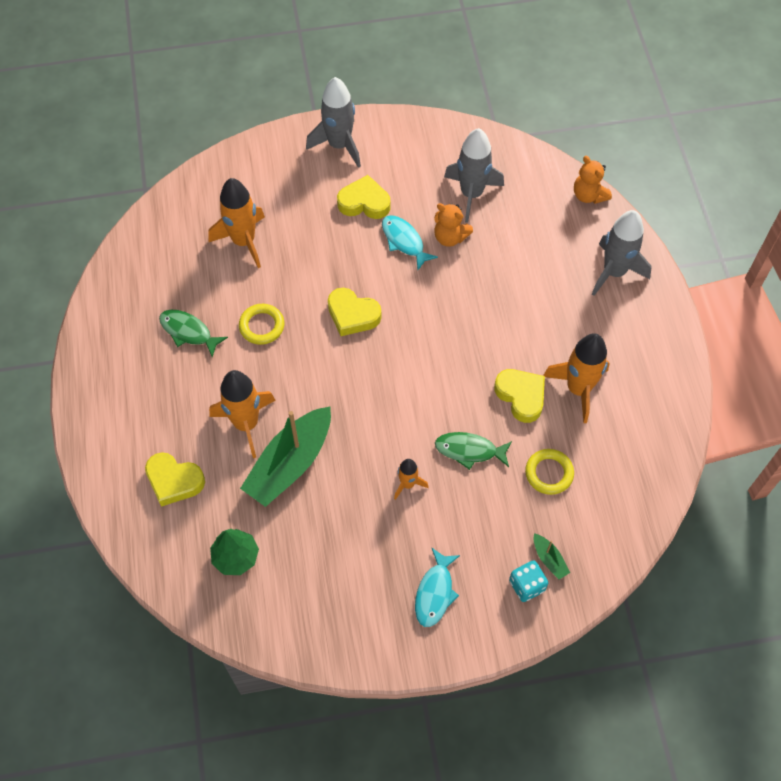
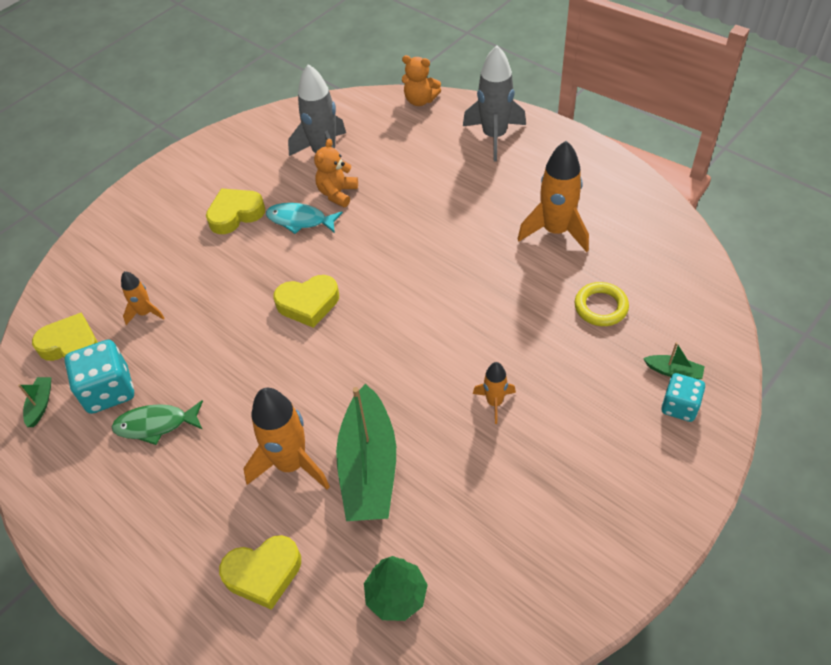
camera: 35 degrees left, 10 degrees down
orange rocket [208,178,265,268] -> orange rocket [121,271,165,325], size x0.53
yellow ring [239,304,284,345] -> none
grey rocket [306,77,361,168] -> none
turquoise fish [415,548,460,627] -> none
orange teddy bear [434,203,473,247] -> orange teddy bear turned 120 degrees clockwise [314,139,358,207]
green fish [435,432,512,470] -> none
yellow heart [494,369,545,423] -> yellow heart moved to [32,313,98,361]
none -> green boat [18,377,51,427]
none -> turquoise dice [65,340,134,414]

